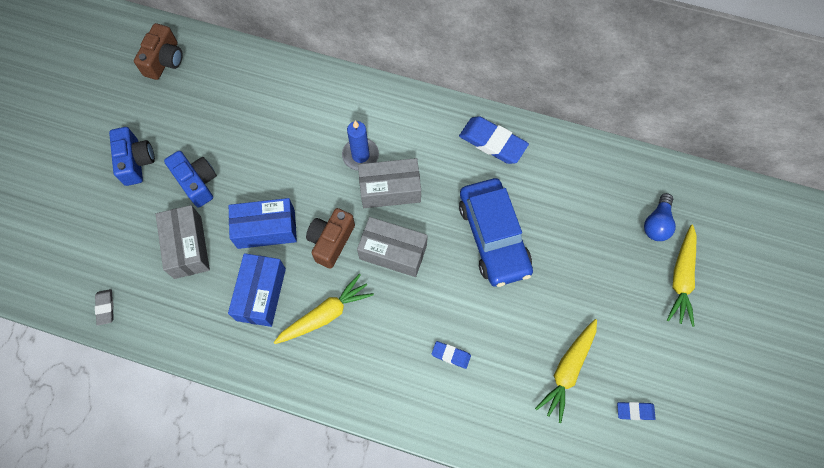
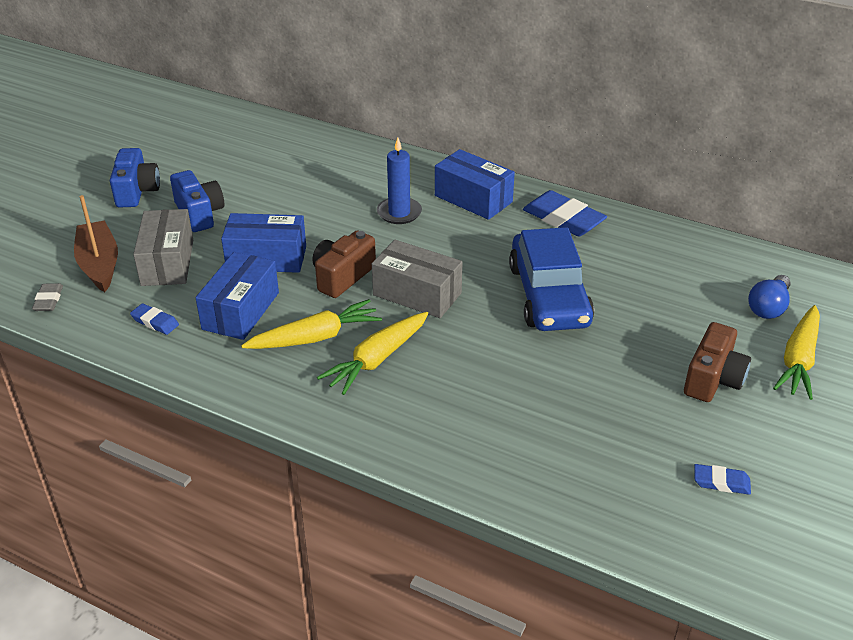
camera: 10 degrees right, 30 degrees down
brown camera [134,23,183,80] -> brown camera moved to [684,322,751,402]
grey box [358,158,421,208] -> none
blue eraser [431,341,471,369] -> blue eraser moved to [130,304,179,335]
yellow carrot [535,319,597,423] -> yellow carrot moved to [317,312,428,395]
none -> brown boat [74,195,118,292]
none -> blue box [435,149,515,220]

